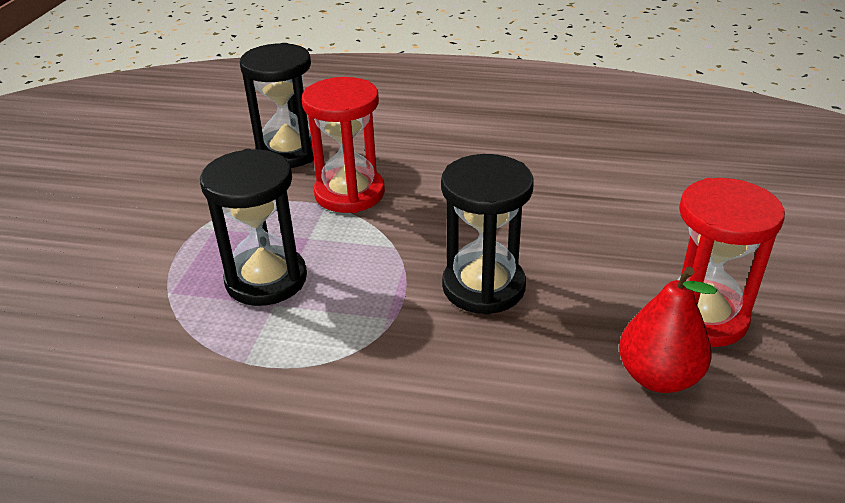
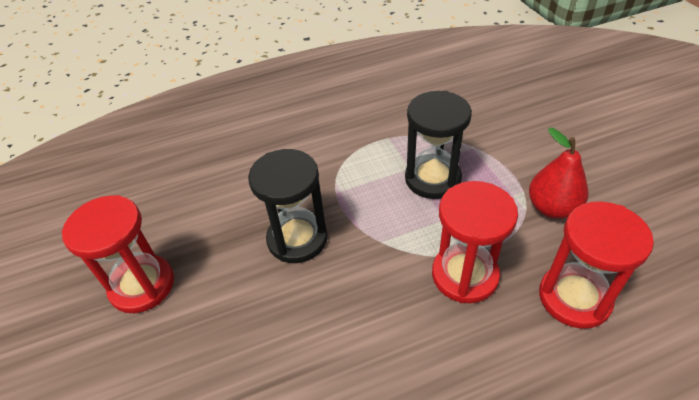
camera: 150 degrees right, 10 degrees up
black hourglass [240,43,314,168] -> red hourglass [539,201,654,329]
red pear [619,267,717,393] -> red pear moved to [529,128,588,219]

